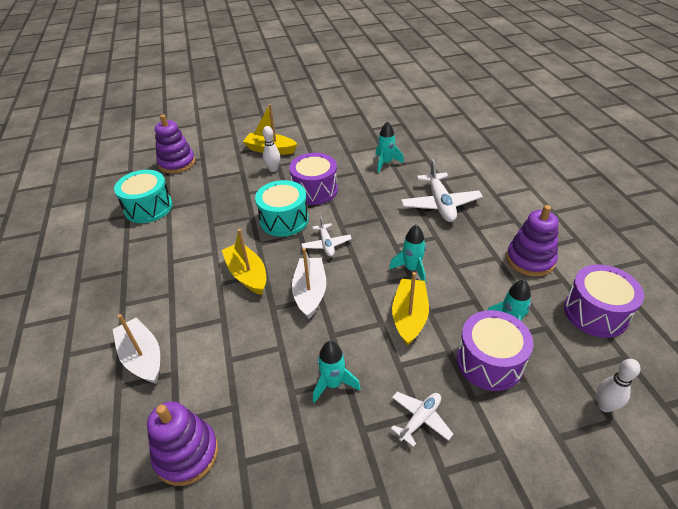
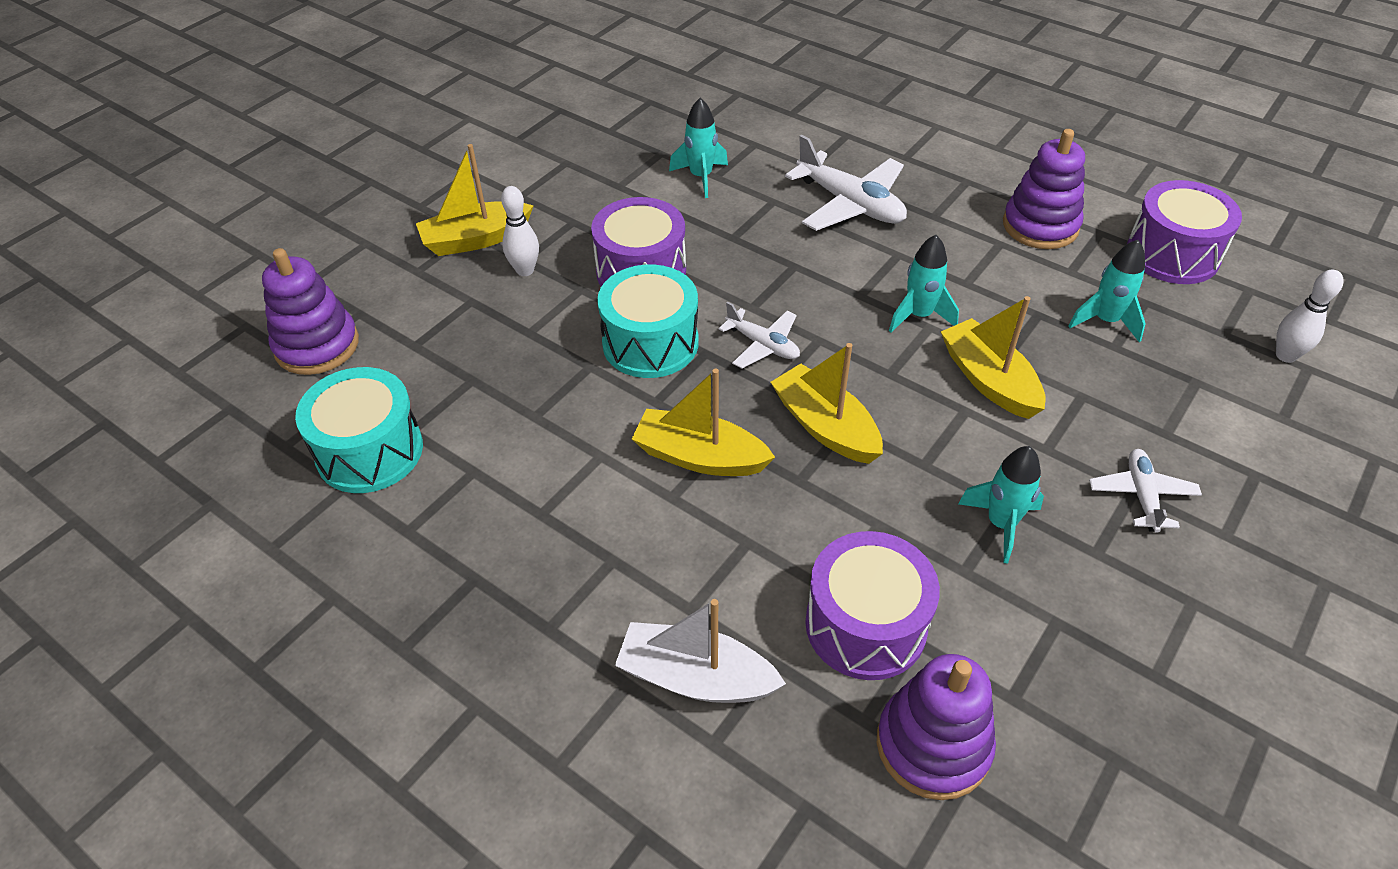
camera: 40 degrees left, 5 degrees up
white boat [292,248,326,319] -> yellow boat [771,343,883,464]
purple drum [457,310,533,391] -> purple drum moved to [805,531,940,680]

